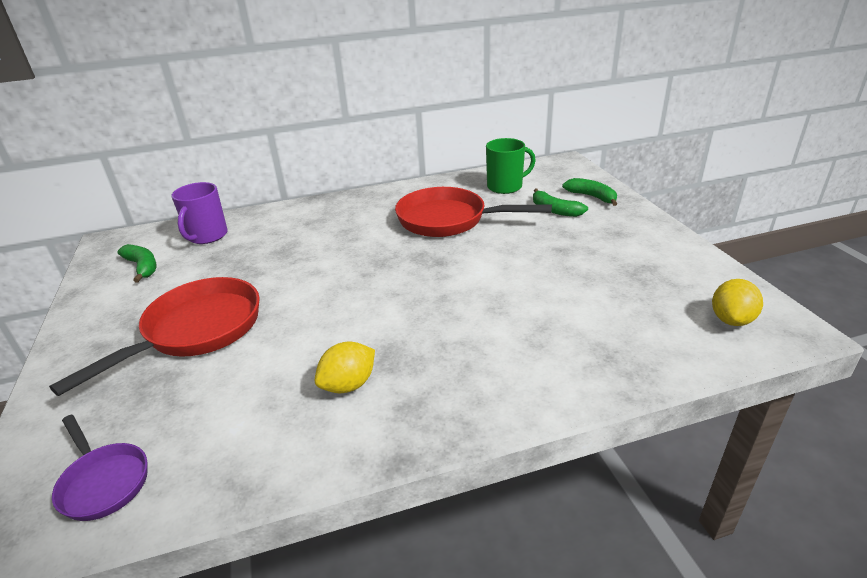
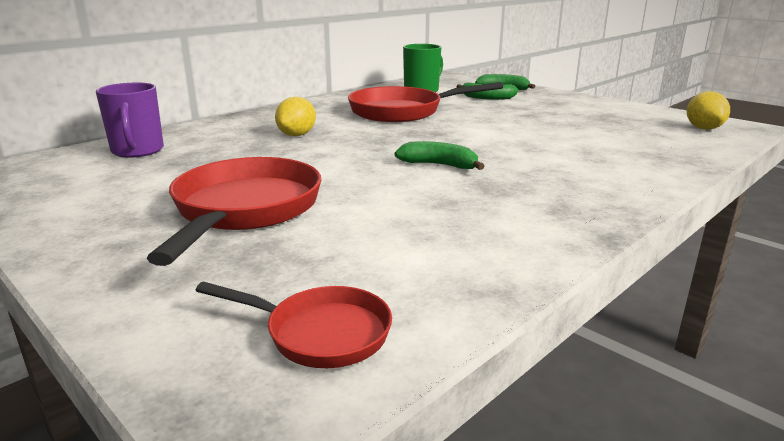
camera: 30 degrees left, 10 degrees down
purple pan [52,414,148,521] -> red pan [196,282,392,368]
green banana [117,244,157,282] -> green banana moved to [394,141,484,170]
yellow lemon [315,342,375,394] -> yellow lemon moved to [275,97,316,136]

